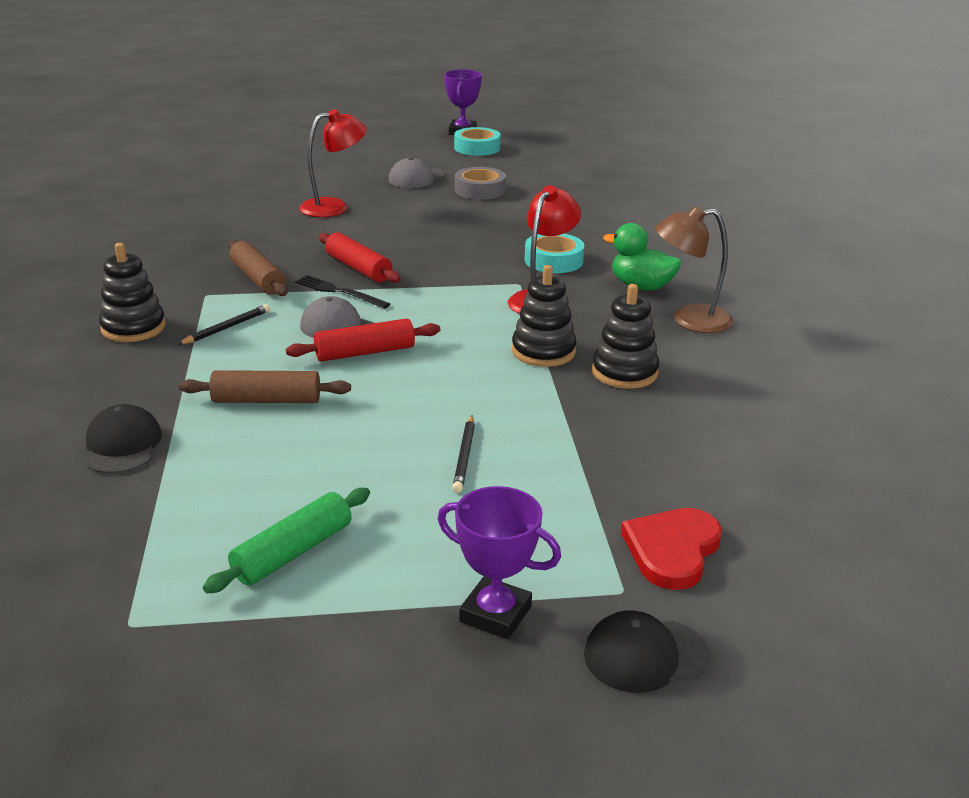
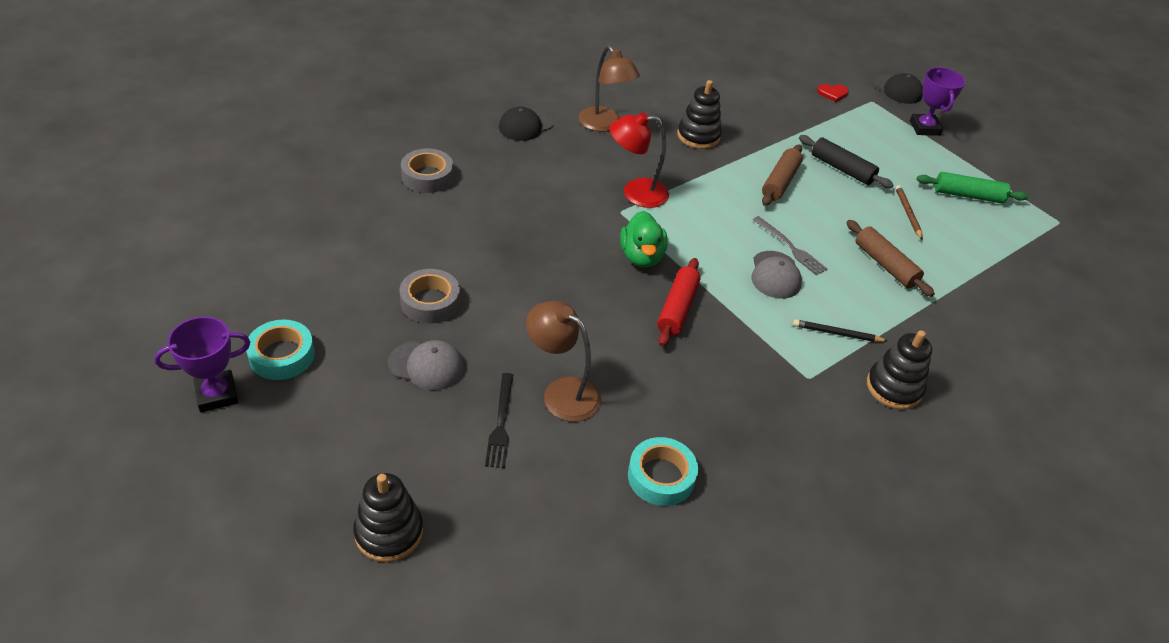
camera: 125 degrees left, 15 degrees up
black cap [85,404,162,474] -> black cap moved to [499,106,554,141]
brown rolling pin [228,240,288,296] -> brown rolling pin moved to [762,145,803,206]
red rolling pin [286,318,440,362] -> grey fork [753,216,827,276]
black fork [295,275,390,309] -> black fork moved to [485,373,513,468]
red lamp [299,109,367,217] -> brown lamp [526,301,601,422]
black pencil [452,415,475,493] -> black rolling pin [799,135,893,188]
black stacking toy [512,265,577,367] -> black stacking toy moved to [353,473,423,562]
turquoise tape [525,234,584,273] -> turquoise tape moved to [628,437,698,506]
green duck [603,223,682,291] -> green duck moved to [620,211,668,267]
red heart [621,508,722,590] -> red heart [817,84,849,102], size x0.57
none -> grey tape [401,148,454,193]
none -> brown pencil [895,185,923,241]

